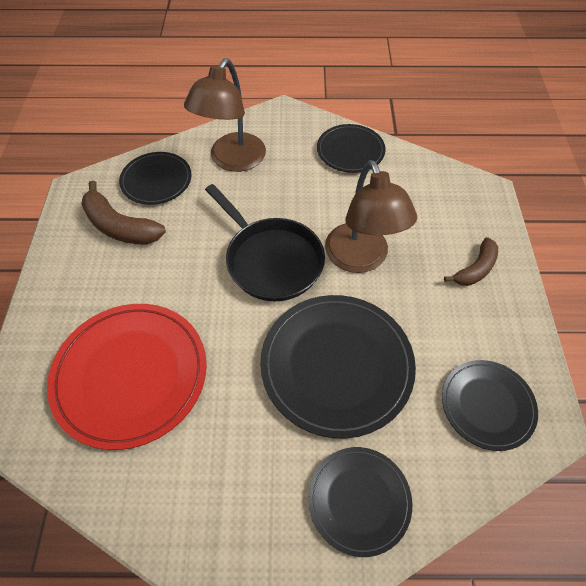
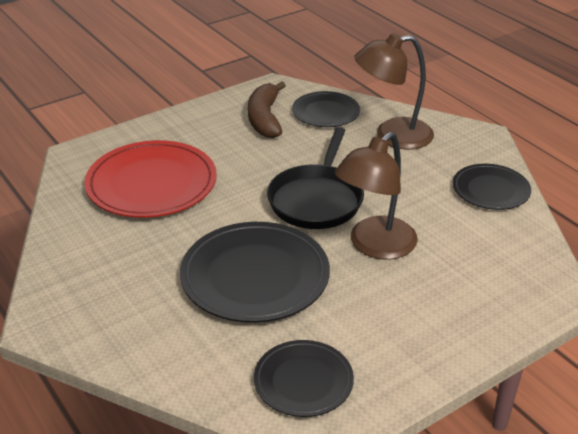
camera: 55 degrees right, 20 degrees down
black plate [308,447,412,557] -> none
brown banana [444,237,498,286] -> none

